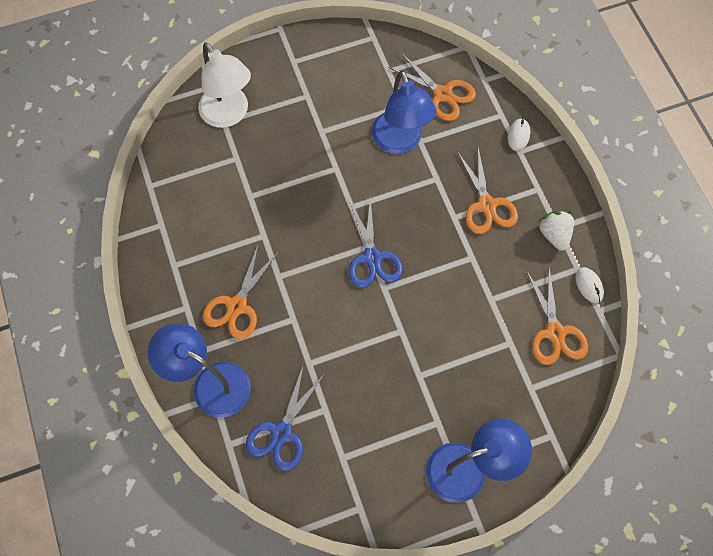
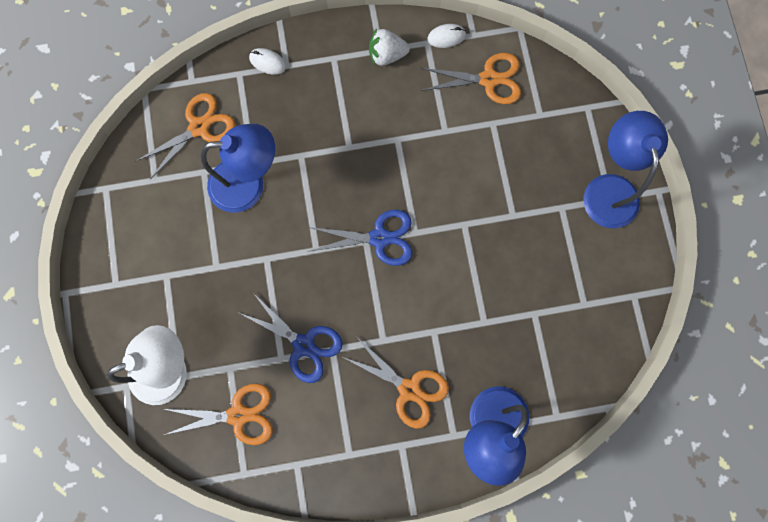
camera: 80 degrees left, 10 degrees up
blue scissors [246,364,324,471] -> blue scissors moved to [239,293,343,383]
orange scissors [457,148,518,234] -> orange scissors moved to [164,383,273,445]

